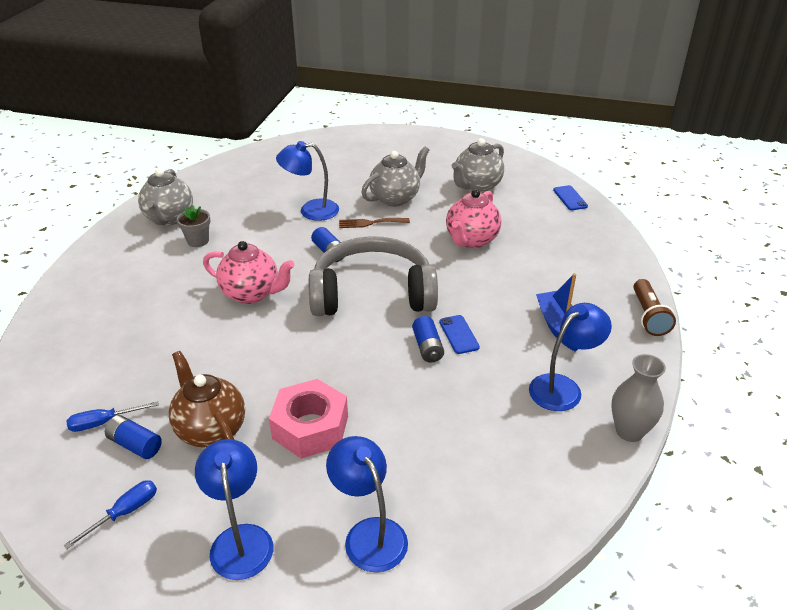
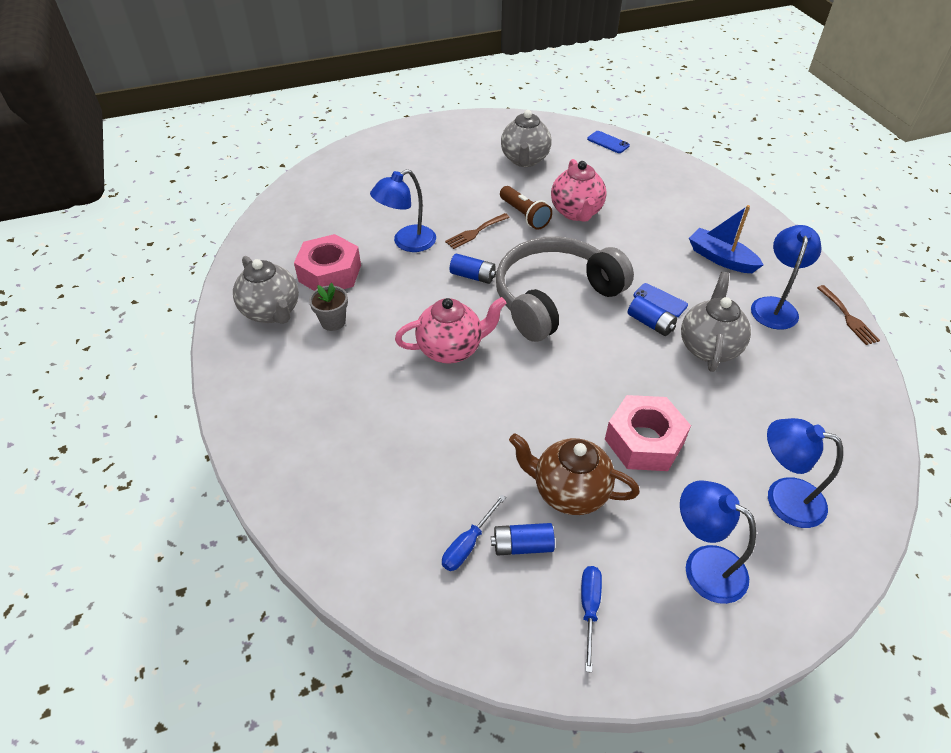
camera: 35 degrees left, 10 degrees up
grey teapot [361,146,429,207] -> grey teapot moved to [681,272,751,372]
grey vase [611,354,666,442] -> brown fork [817,285,880,345]
brown flashlight [633,279,676,336] -> brown flashlight moved to [500,186,552,230]
none -> pink nut [294,234,361,291]

